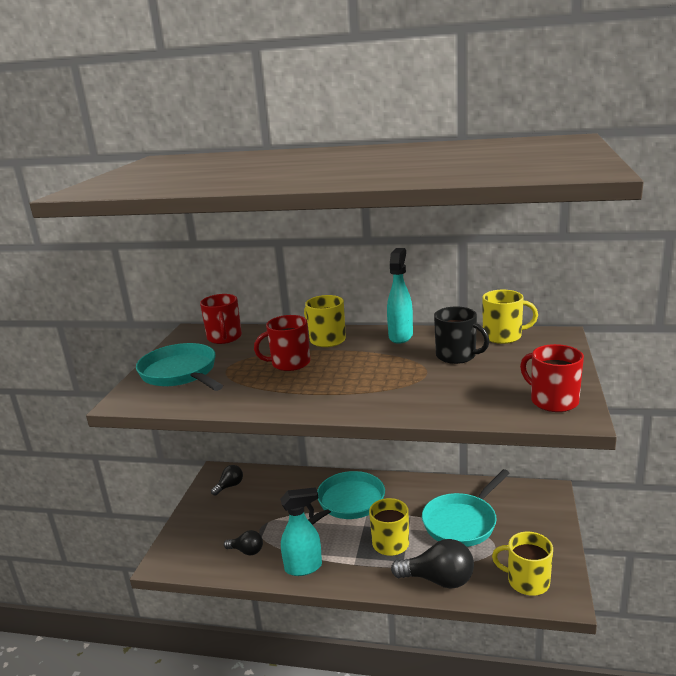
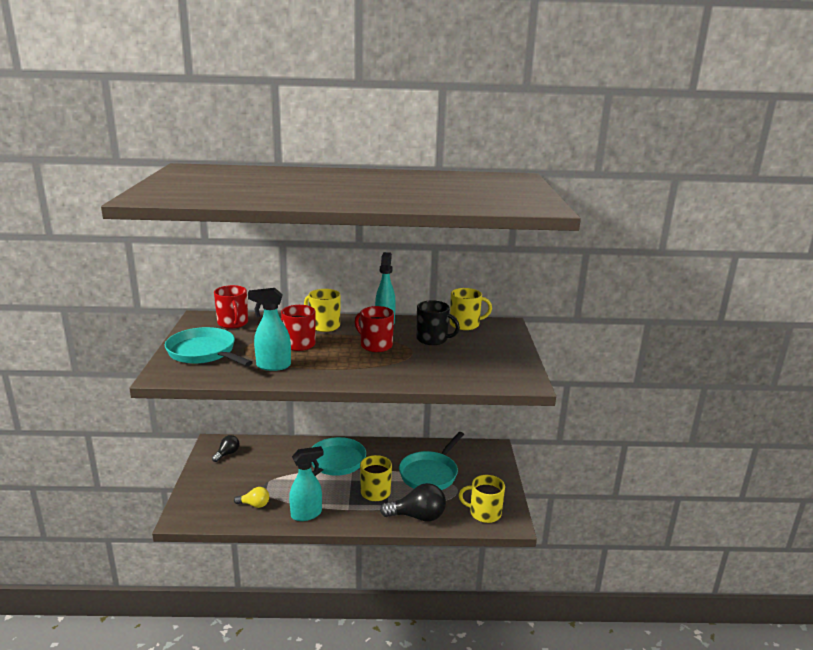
camera: 15 degrees left, 0 degrees up
black light bulb [224,530,263,555] -> yellow light bulb [234,487,269,508]
red mug [520,344,584,412] -> red mug moved to [355,306,394,352]
none -> turquoise spray bottle [248,288,291,371]

